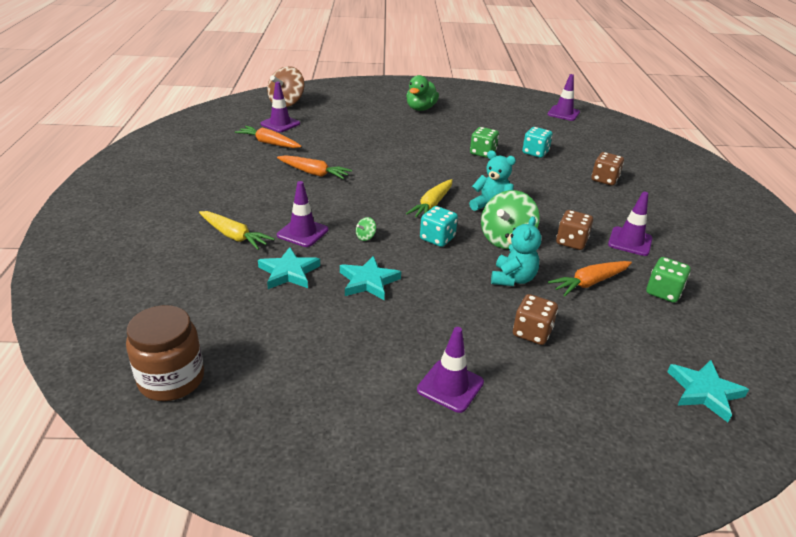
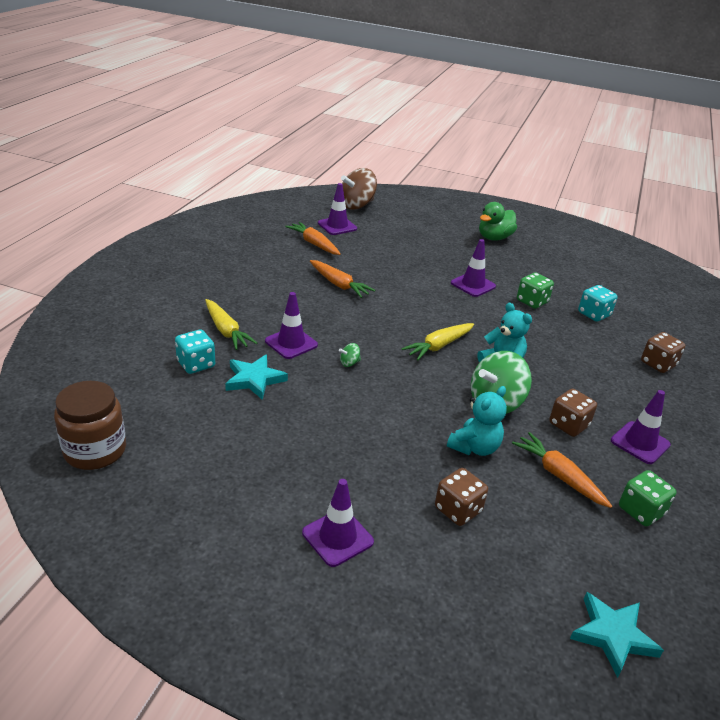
camera: 20 degrees right, 0 degrees up
turquoise star [340,256,401,300] -> none
turquoise dice [420,206,458,247] -> turquoise dice moved to [175,329,215,374]
purple traffic cone [547,74,580,121] -> purple traffic cone moved to [451,239,496,297]
orange carrot [548,261,632,297] -> orange carrot turned 60 degrees clockwise [512,432,612,508]

